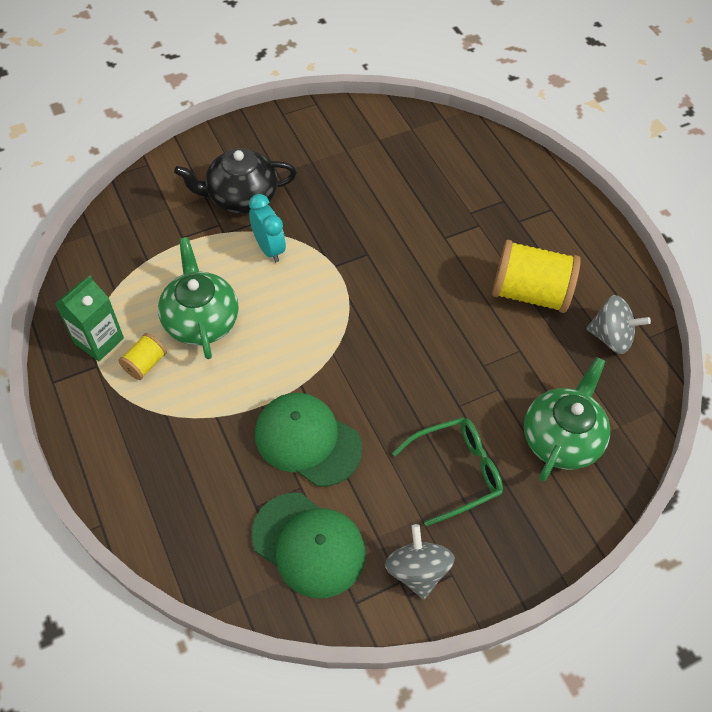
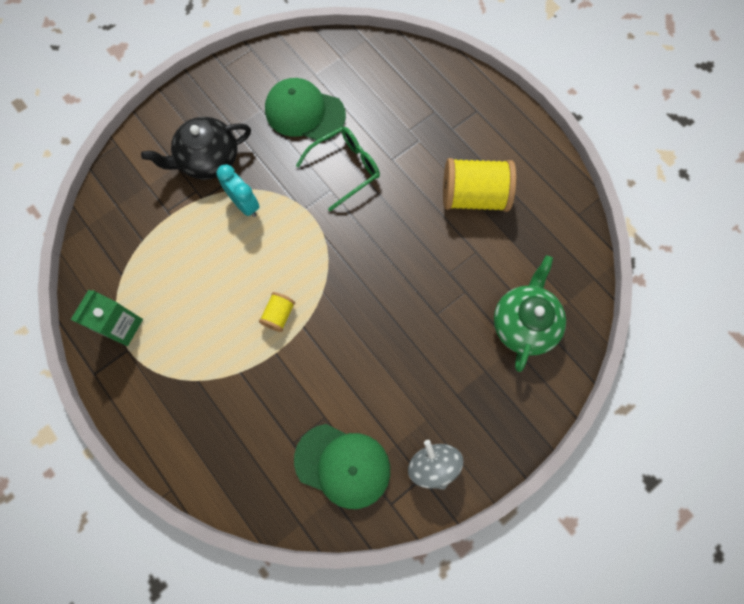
camera: 10 degrees left, 15 degrees up
yellow spool [118,333,167,380] -> yellow spool moved to [259,292,295,332]
green teapot [158,237,239,359] -> none
green cap [255,393,362,487] -> green cap moved to [265,78,346,141]
green glasses [392,417,503,526] -> green glasses moved to [296,127,380,212]
grey spinning top [586,295,651,354] -> none

